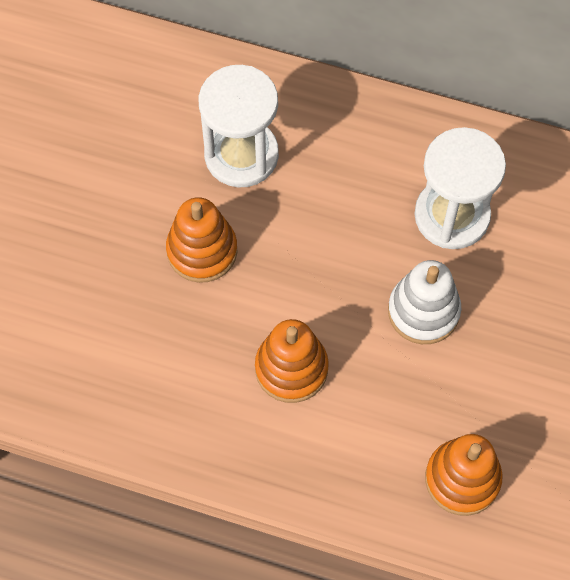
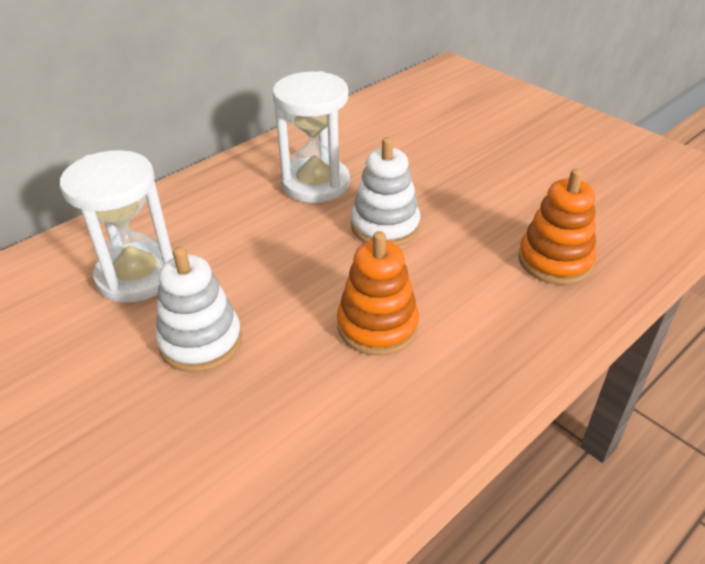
camera: 60 degrees left, 25 degrees down
orange stacking toy [166,197,237,283] -> white stacking toy [156,246,242,372]

